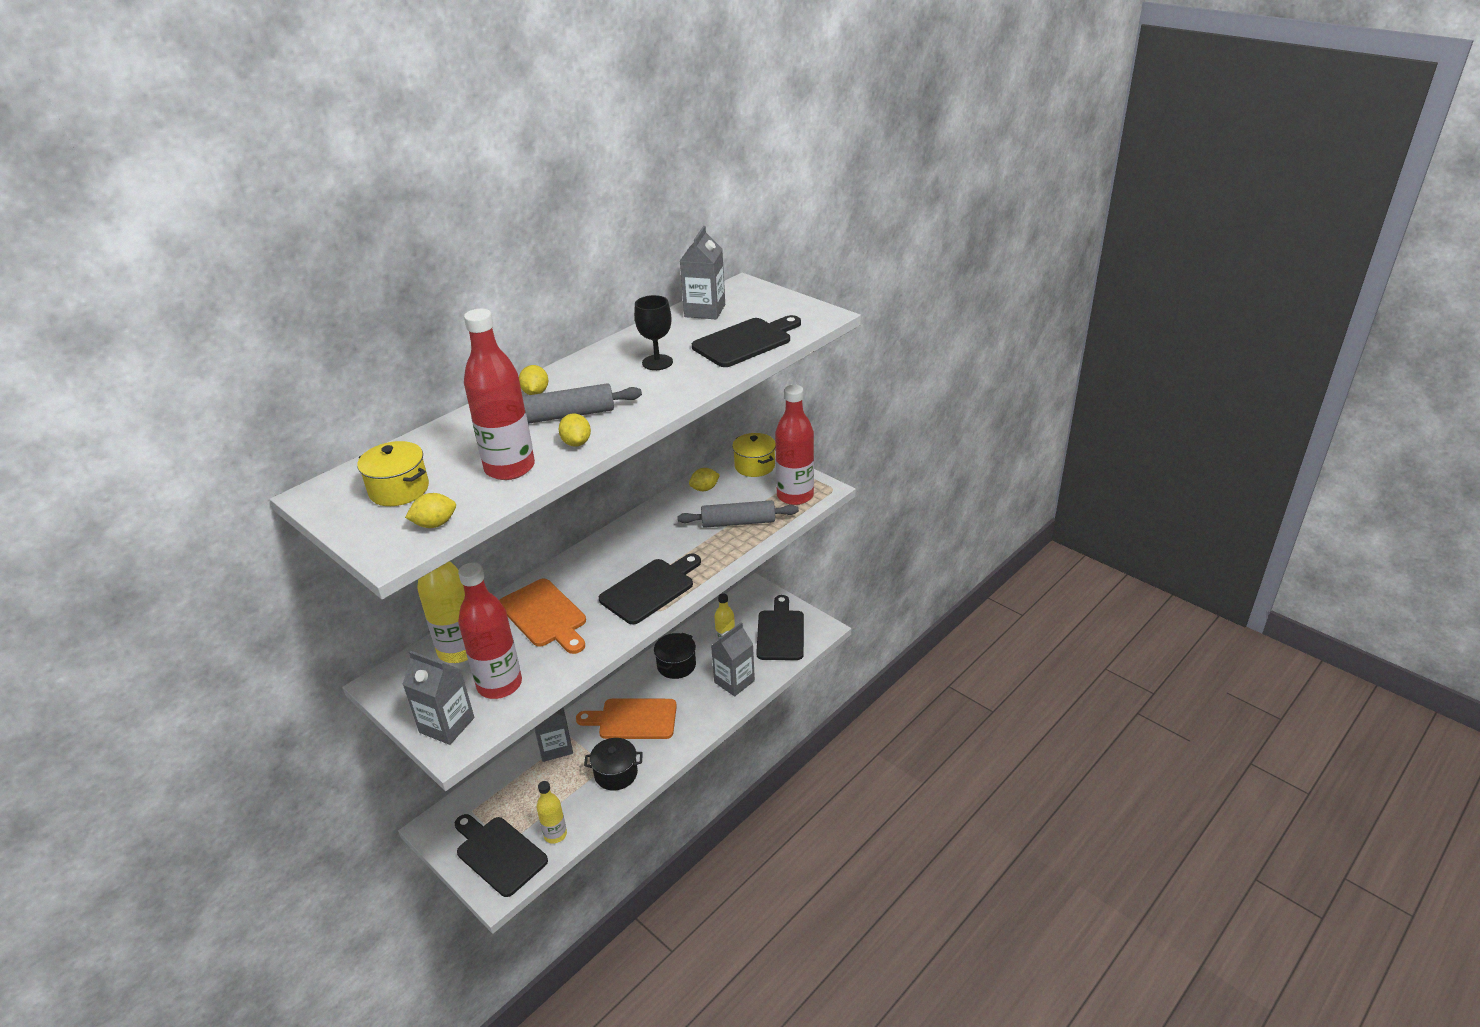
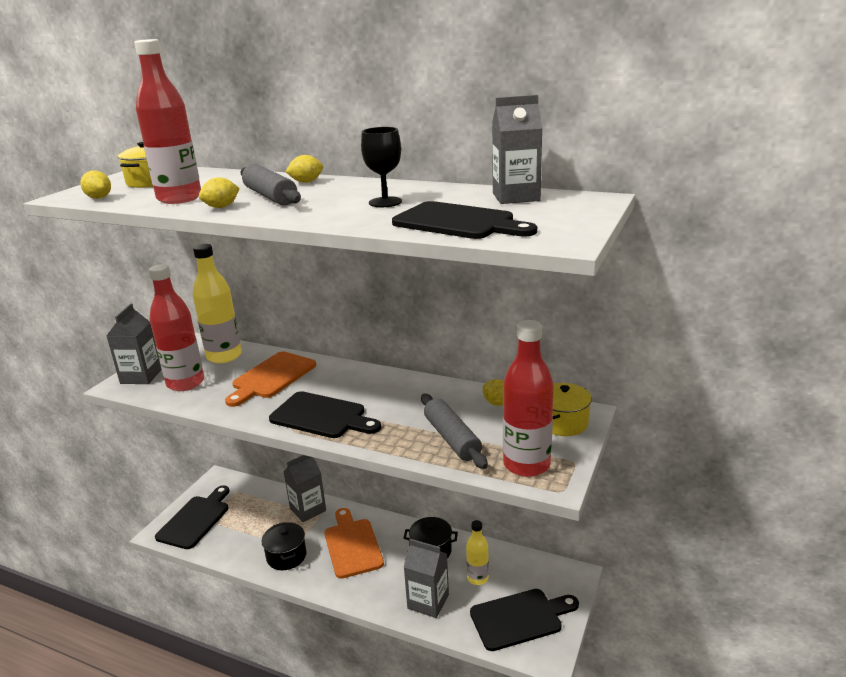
camera: 70 degrees right, 10 degrees down
yellow bottle [537,781,567,843] -> none

